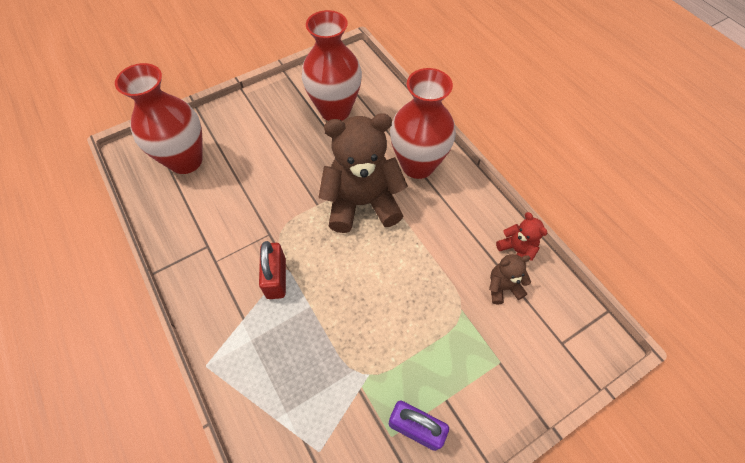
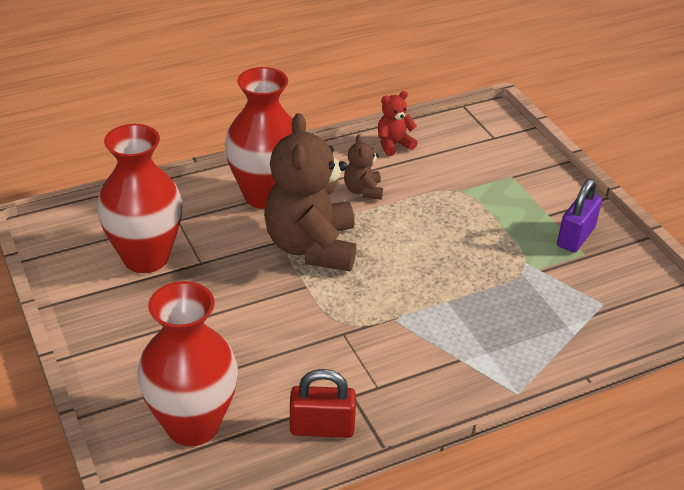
camera: 85 degrees left, 20 degrees down
red padlock [259,241,286,299] -> red padlock moved to [290,369,356,438]
brown teddy bear [489,254,531,304] -> brown teddy bear moved to [344,135,383,200]

